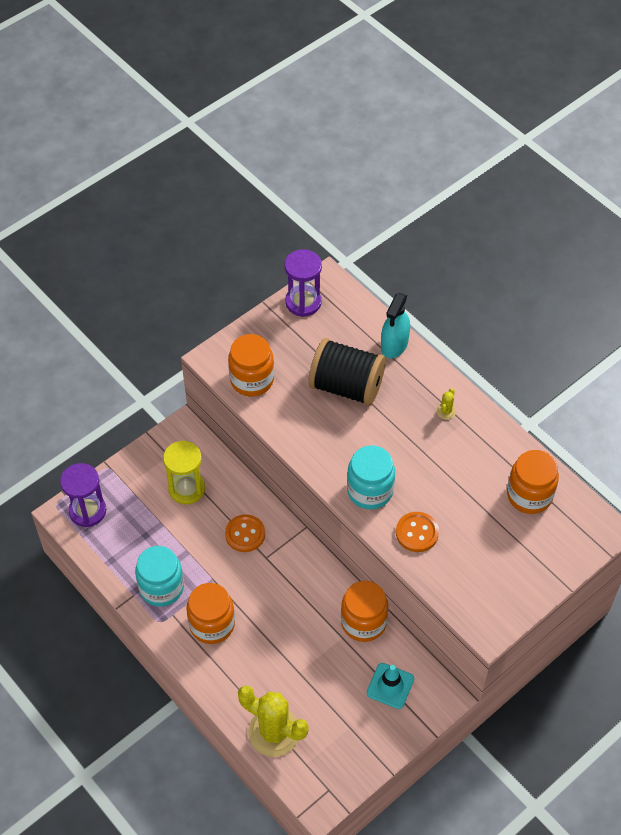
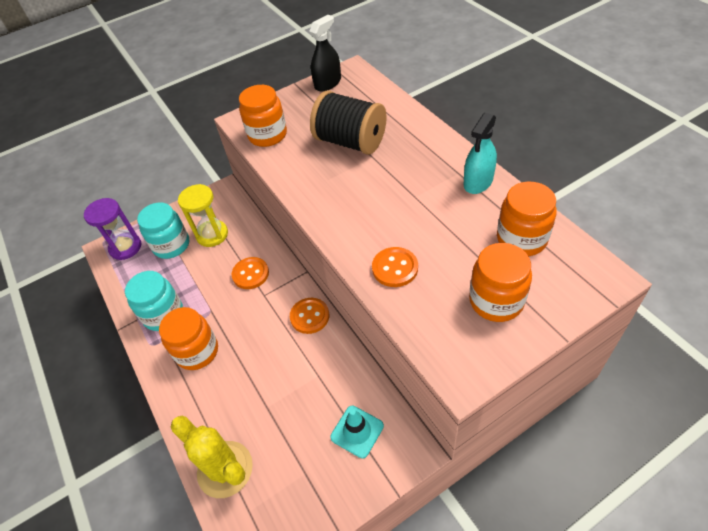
camera: 15 degrees right, 5 degrees down
purple hourglass [284,249,322,317] -> black spray bottle [309,15,341,91]
orange jar [341,581,388,642] -> orange jar moved to [469,243,532,322]
turquoise jar [347,445,395,509] -> turquoise jar moved to [137,202,189,259]
turquoise spray bottle [381,293,410,358] -> turquoise spray bottle moved to [464,113,497,194]
yellow cactus [436,388,456,420] -> none
none -> orange button [290,298,329,334]

